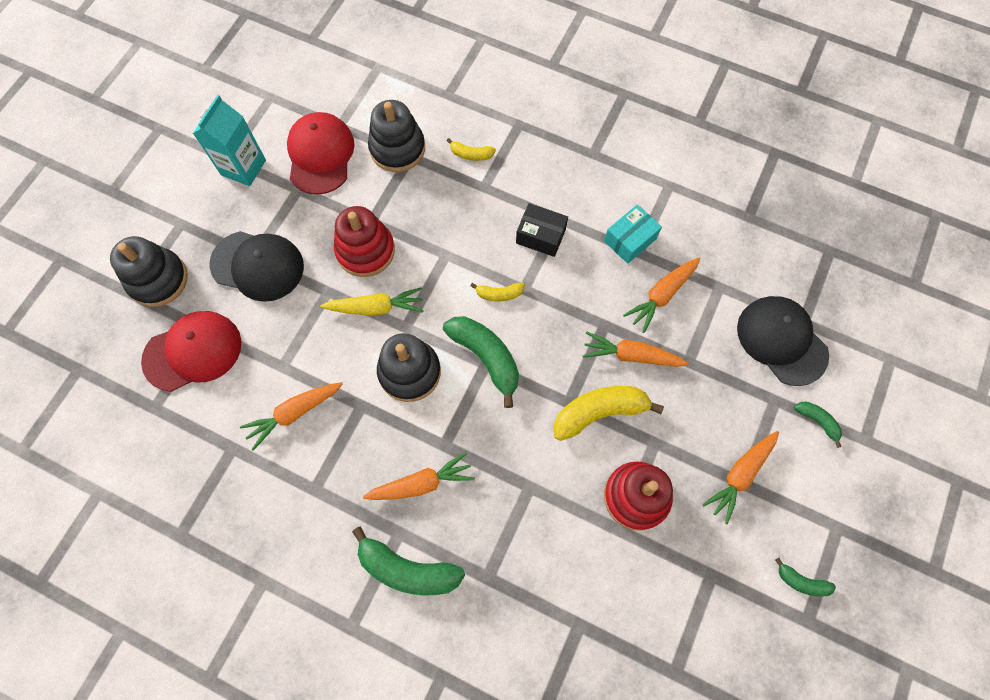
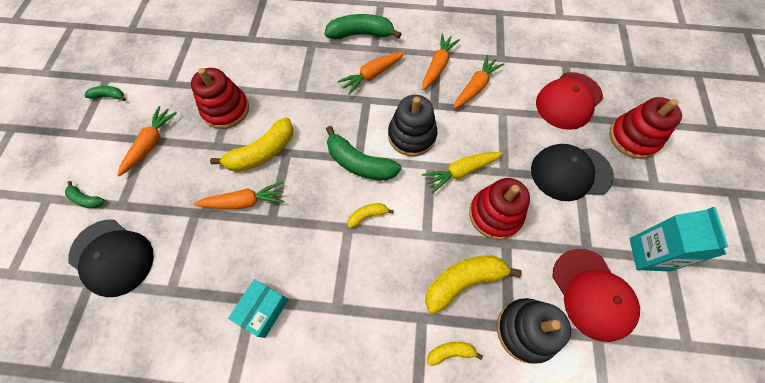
camera: 160 degrees right, 5 degrees down
black stacking toy [110,236,188,307] -> red stacking toy [609,97,682,159]
black box [516,203,568,257] -> none
orange carrot [623,258,700,333] -> orange carrot moved to [422,33,460,90]
none -> yellow banana [425,256,522,314]

